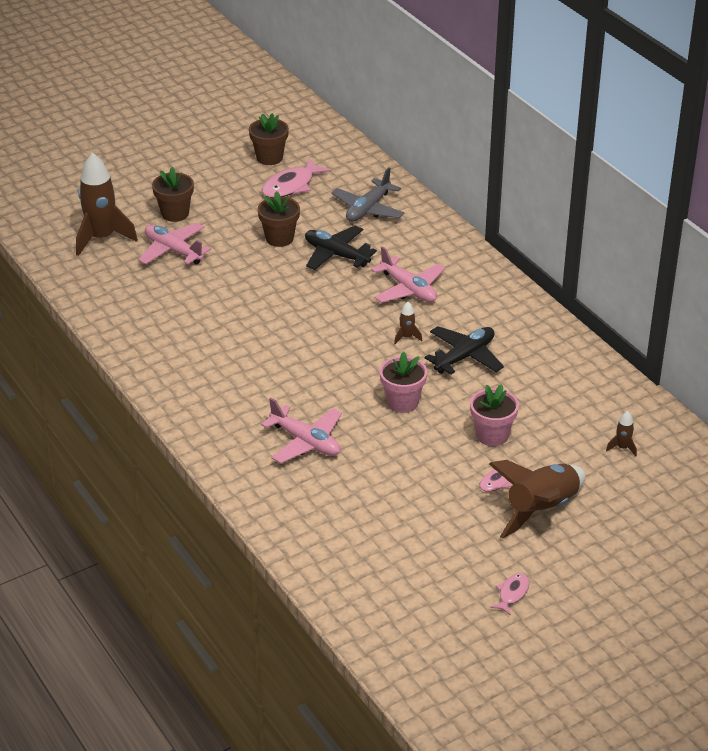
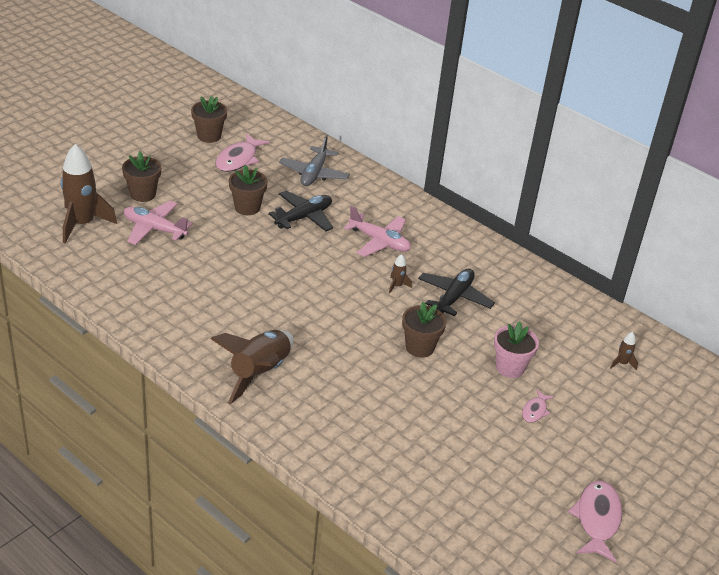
camera: 20 degrees left, 0 degrees up
pink plane [261,398,342,464] -> none
black plane [305,226,377,270] -> black plane turned 120 degrees clockwise [268,191,333,232]
pink flower pot [380,351,427,413] -> brown flower pot [402,302,446,358]
brown rocket [489,460,586,539] -> brown rocket moved to [211,330,294,404]
pink fish [490,573,529,616] -> pink fish [568,481,622,562], size x1.85

